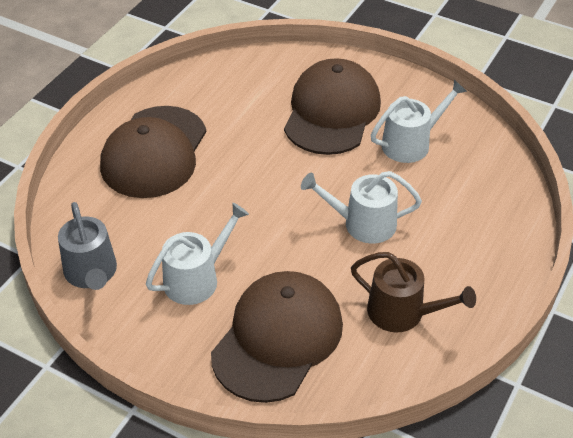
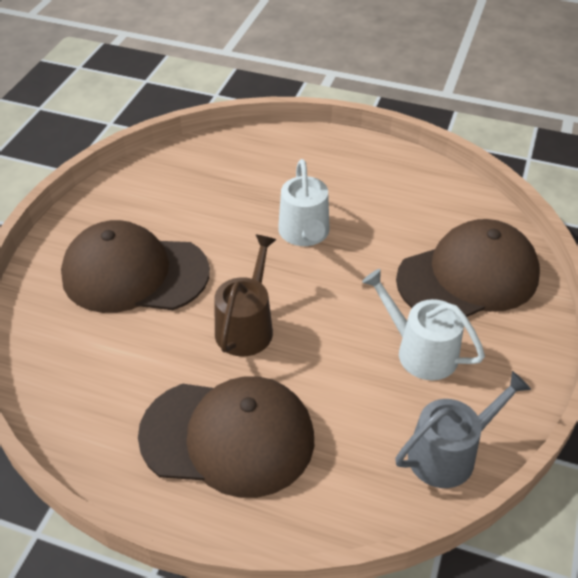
camera: 100 degrees left, 0 degrees up
brown cap [211,271,343,403] -> brown cap turned 135 degrees clockwise [396,219,540,317]
brown watering can [351,252,476,332] -> brown watering can moved to [214,235,276,356]
white watering can [371,80,467,163] -> none

